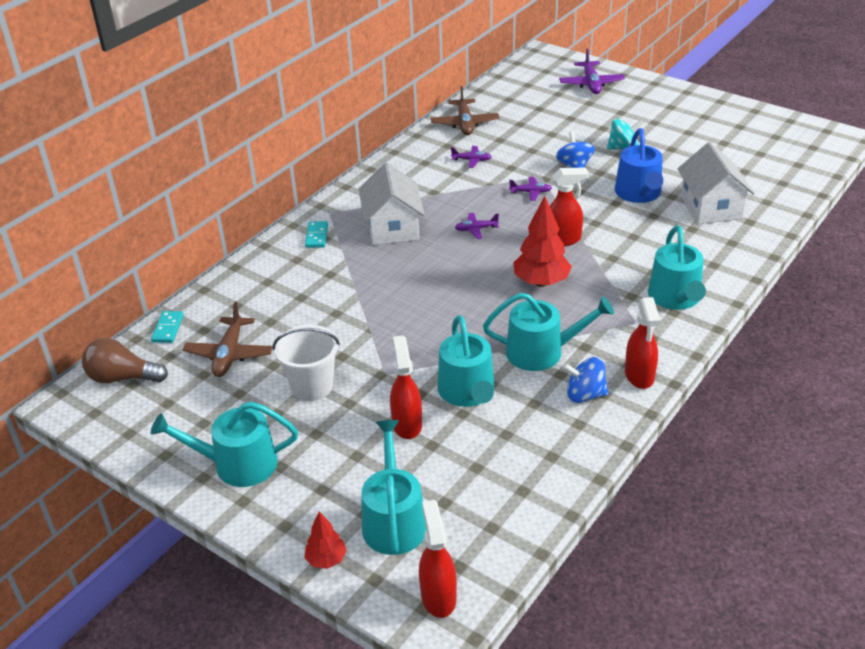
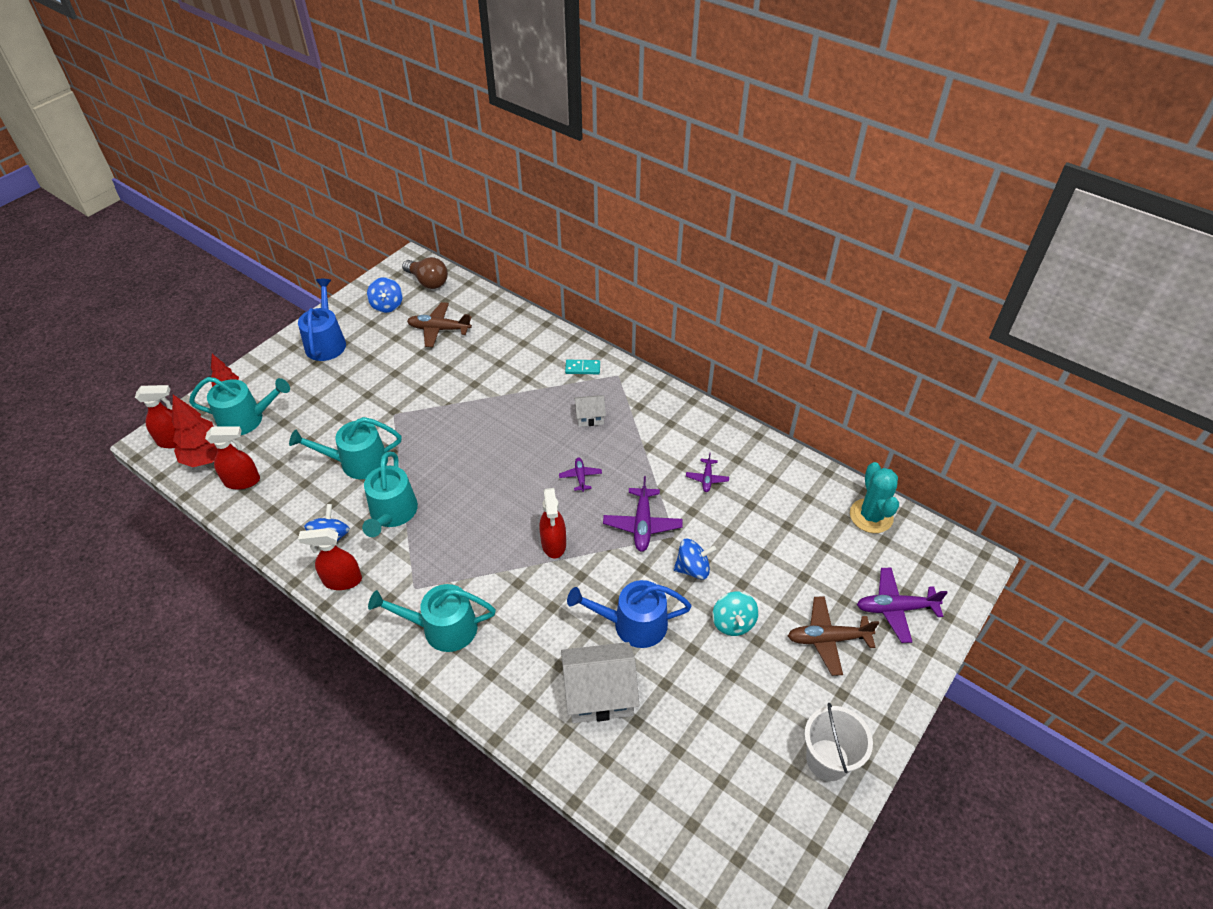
camera: 90 degrees right, 10 degrees up
brown light bulb [82,338,168,383] -> brown light bulb turned 120 degrees clockwise [402,257,448,289]
turquoise domino [151,311,184,343] -> none
turquoise watering can [151,402,298,487] -> blue watering can [298,279,346,361]
white bucket [273,325,340,401] -> white bucket moved to [804,703,873,781]
white house [359,163,425,245] -> white house [574,395,606,427], size x0.53
red spray bottle [390,335,422,439] -> red spray bottle moved to [205,426,260,490]
brown plane [431,86,499,135] -> brown plane moved to [788,596,879,676]
purple plane [509,177,552,201] -> purple plane [603,476,683,552], size x1.76
red tree [513,196,572,287] -> red tree moved to [172,395,218,467]
none -> blue spinning top [367,277,403,313]
none -> turquoise cactus [850,462,899,533]

